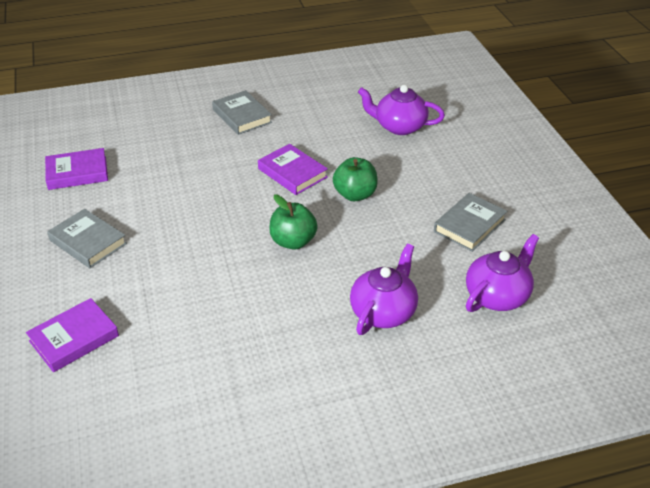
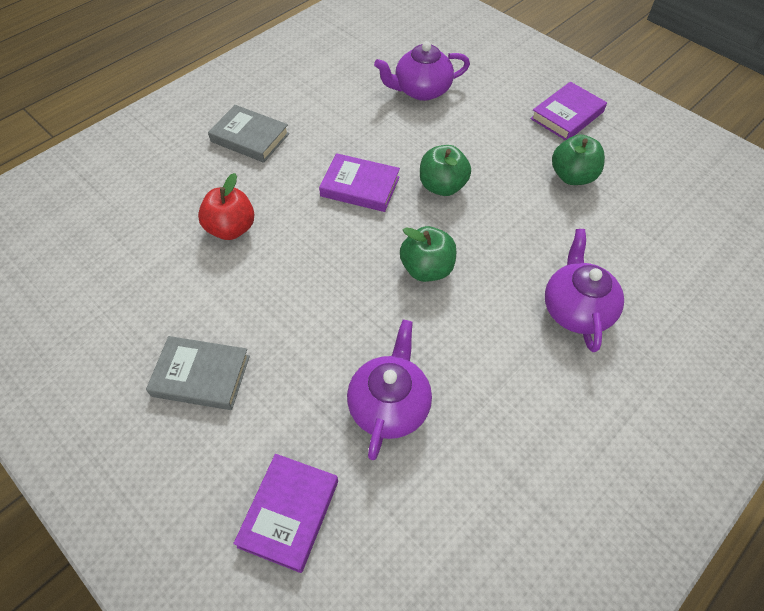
camera: 30 degrees left, 15 degrees up
purple book [45,148,108,190] -> purple book moved to [530,82,607,141]
grey book [434,193,507,252] -> green apple [552,135,605,185]
purple teapot [466,234,539,312] -> purple teapot moved to [347,320,432,460]
none -> red apple [198,173,255,240]

